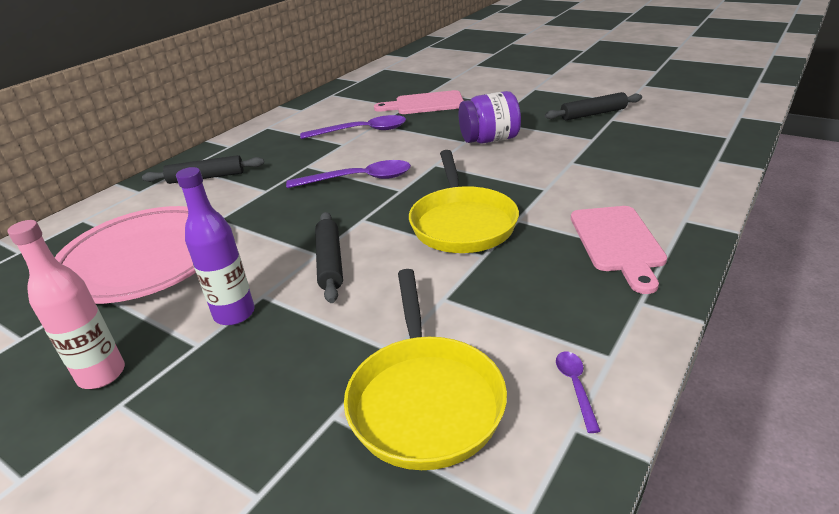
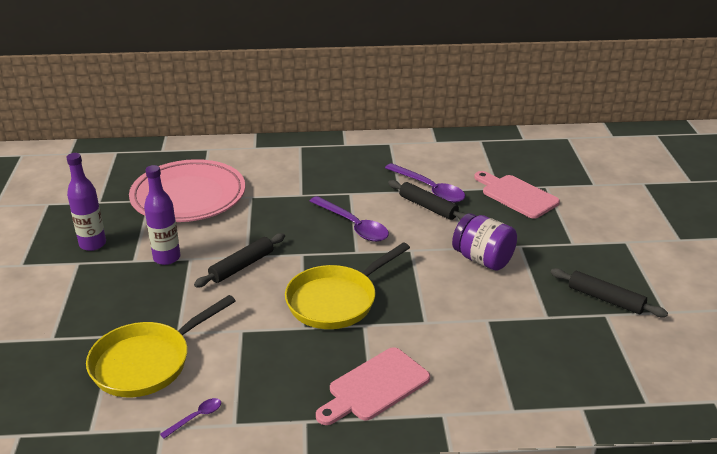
camera: 50 degrees right, 0 degrees up
pink bottle [7,220,125,389] -> purple bottle [66,153,106,251]
black rolling pin [142,155,264,184] -> black rolling pin moved to [388,180,466,220]

